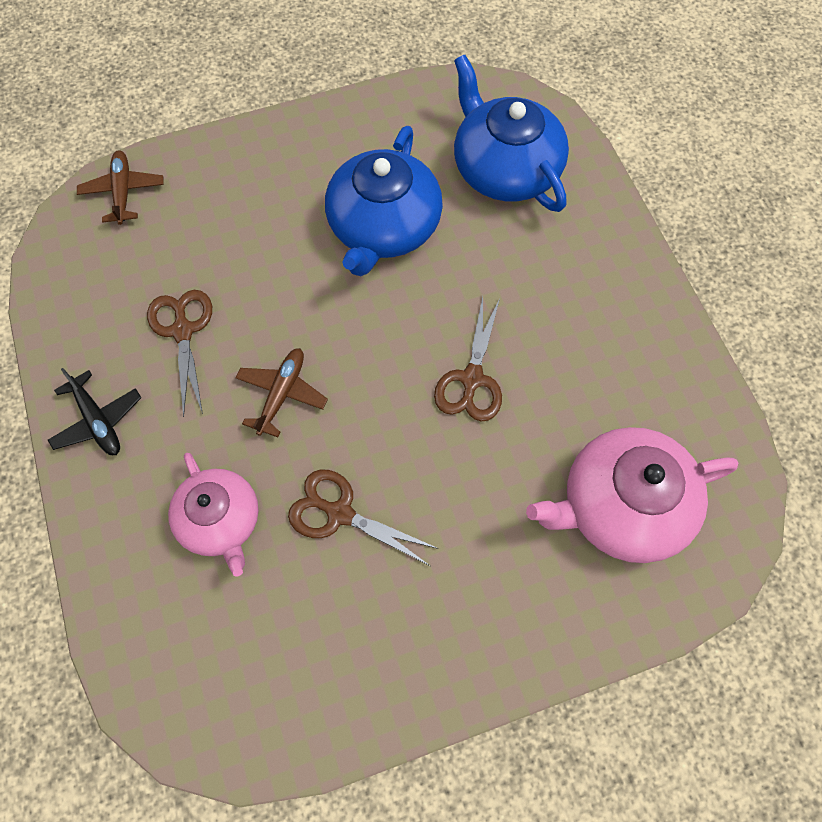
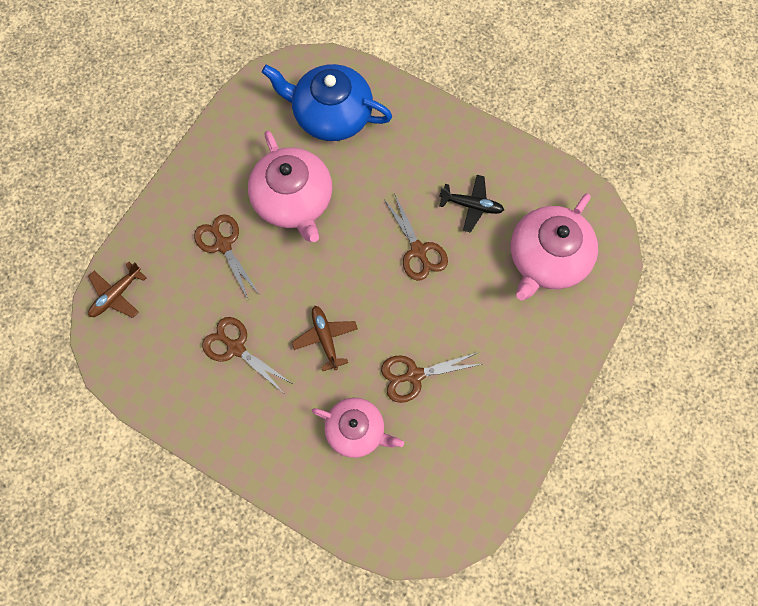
camera: 40 degrees left, 5 degrees up
black plane [48,368,142,455] -> black plane moved to [439,175,504,233]
brown plane [77,150,164,225] -> brown plane turned 90 degrees counterclockwise [88,262,147,318]
blue teapot [325,126,443,276] -> pink teapot [248,130,332,242]
none -> brown scissors [194,214,259,299]

